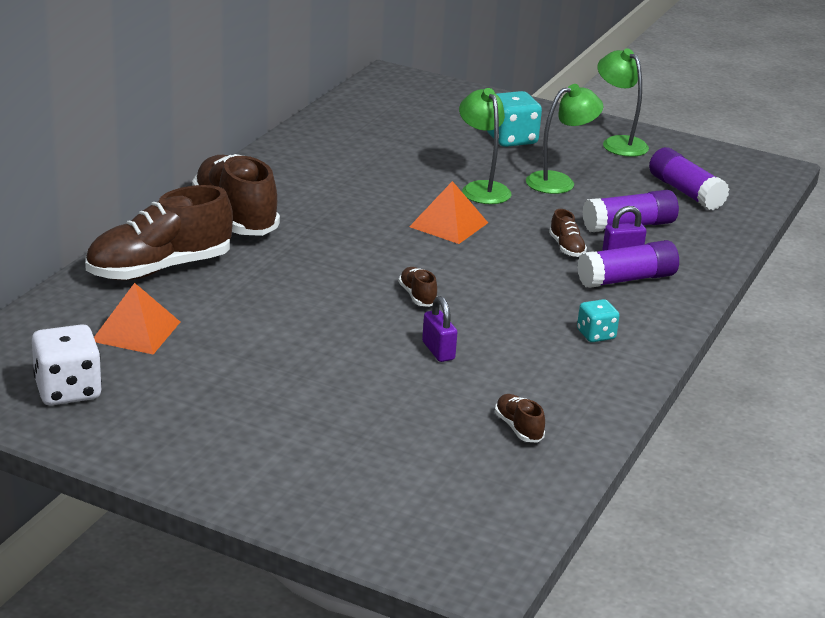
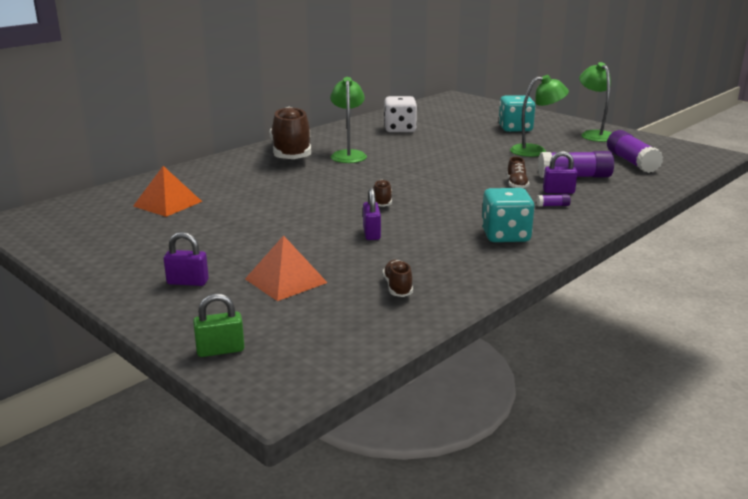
camera: 20 degrees right, 5 degrees down
white dice [32,324,102,405] -> white dice moved to [384,96,417,133]
brown shoe [85,185,233,280] -> none
orange pyramid [409,181,488,244] -> orange pyramid moved to [245,235,328,301]
green lamp [459,88,511,204] -> green lamp moved to [330,77,367,163]
purple glue stick [577,240,679,288] -> purple glue stick [537,194,571,207], size x0.41
turquoise dice [577,299,620,342] -> turquoise dice [481,188,535,242], size x1.69
none -> purple padlock [164,232,209,286]
none -> green padlock [193,293,245,357]

